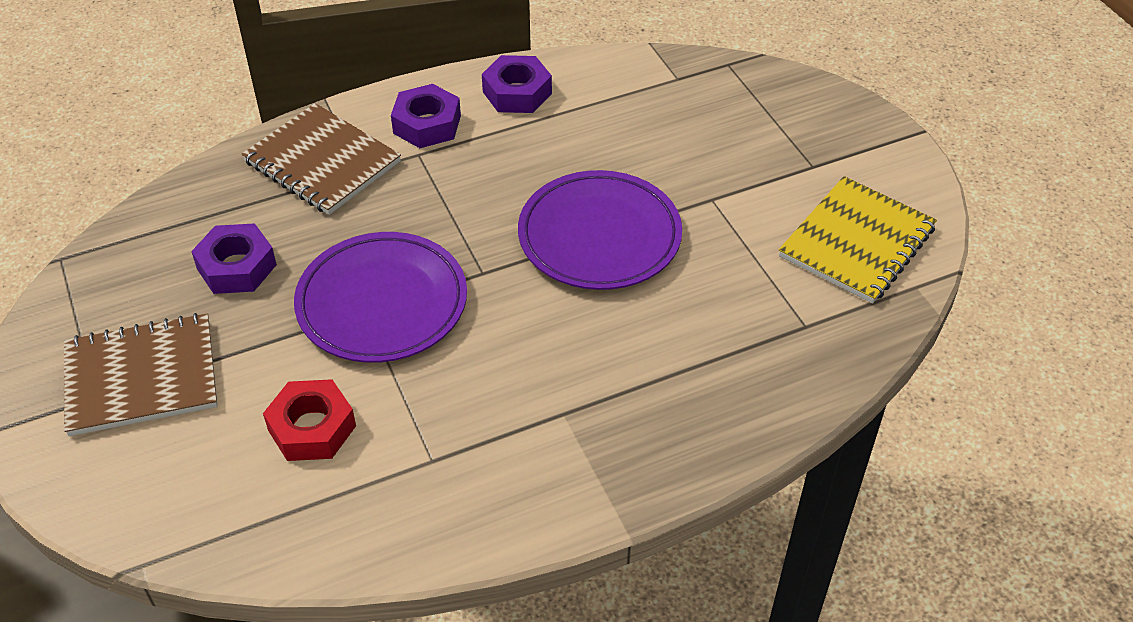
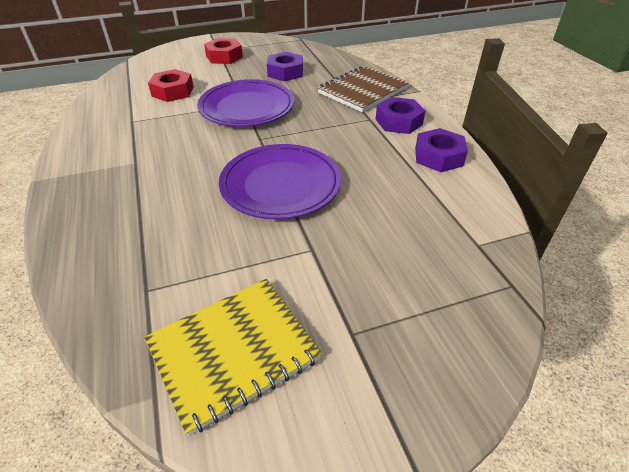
camera: 95 degrees right, 5 degrees down
brown notebook [64,313,218,436] -> red nut [204,38,243,64]
yellow notebook [779,176,937,303] -> yellow notebook turned 75 degrees counterclockwise [144,279,322,436]

